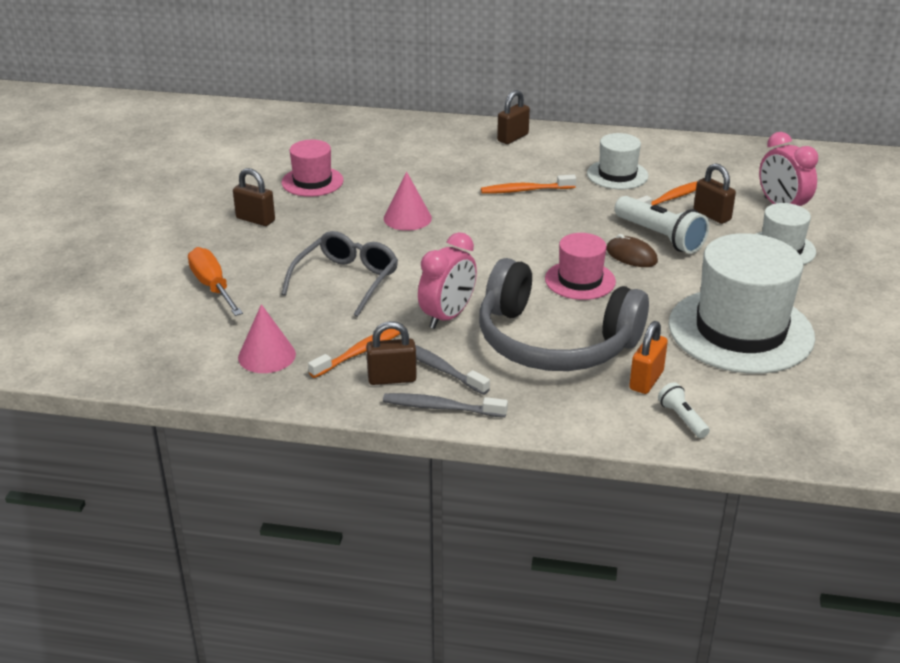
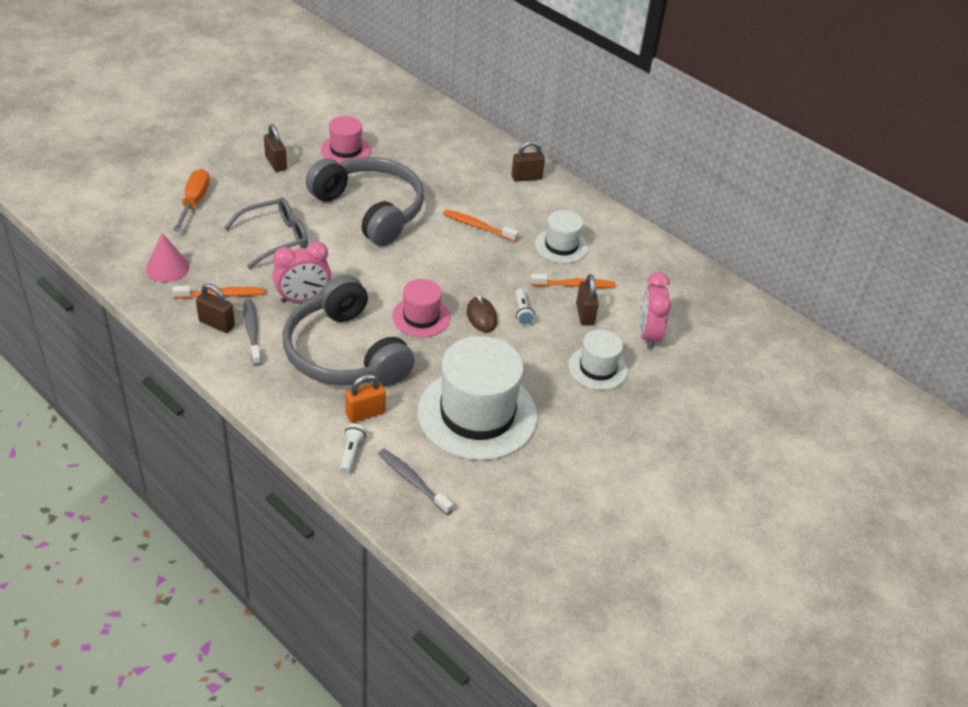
camera: 30 degrees right, 10 degrees up
grey toothbrush [383,393,508,417] -> grey toothbrush moved to [378,449,453,515]
pink cone [384,171,432,231] -> grey headphones [306,157,424,246]
white flashlight [614,196,709,254] -> white flashlight [515,289,535,326], size x0.52

